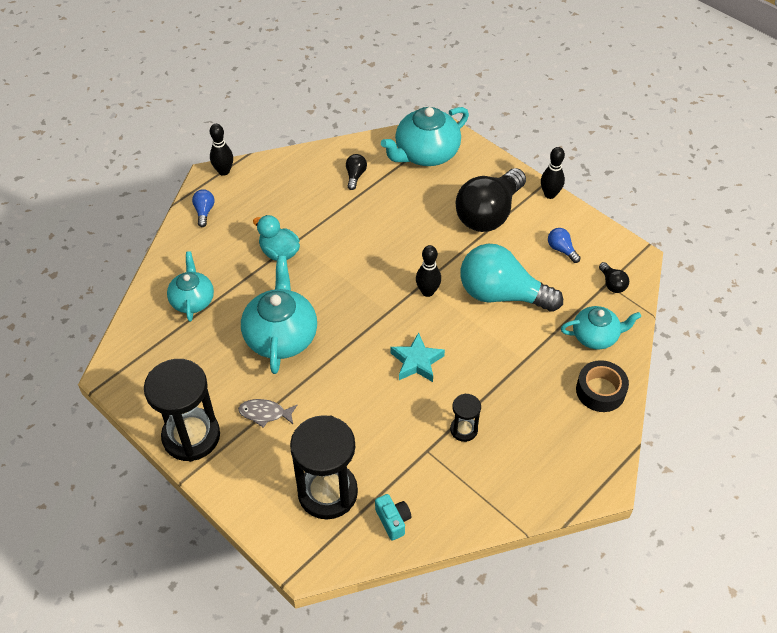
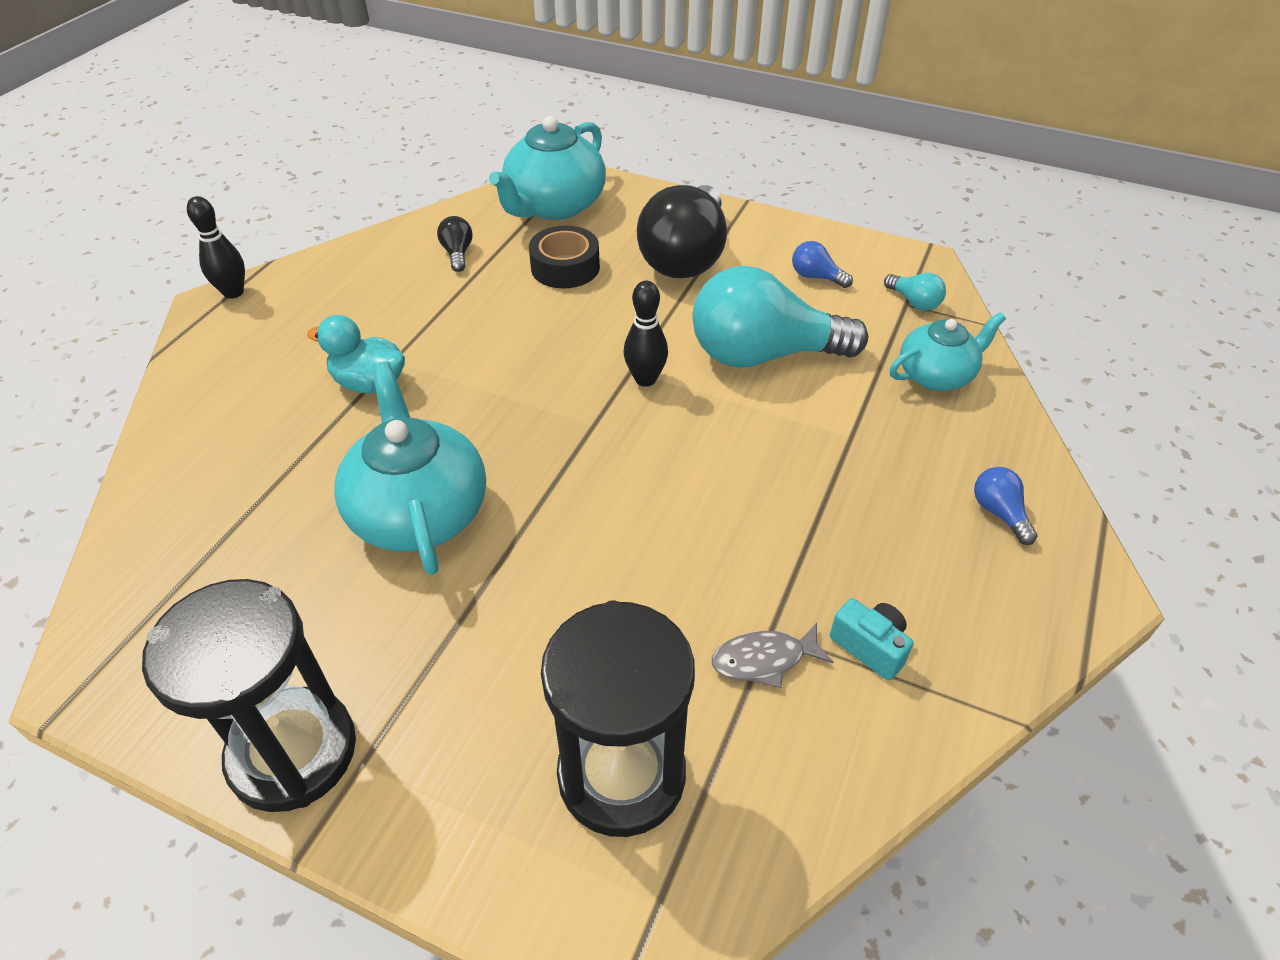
camera: 20 degrees left, 5 degrees down
turquoise teapot [167,251,214,322] -> none
blue light bulb [192,189,214,227] -> blue light bulb moved to [974,467,1038,545]
grey fish [238,399,297,428] -> grey fish moved to [712,623,833,688]
turquoise camera [375,494,411,541] -> turquoise camera moved to [830,598,913,680]
turquoise star [391,332,445,382] -> none
black hourglass [450,394,481,442] -> none
black bowling pin [541,147,565,199] -> none
black tape [576,360,629,412] -> black tape moved to [529,226,600,288]
black light bulb [599,262,629,293] -> turquoise light bulb [884,273,946,311]

